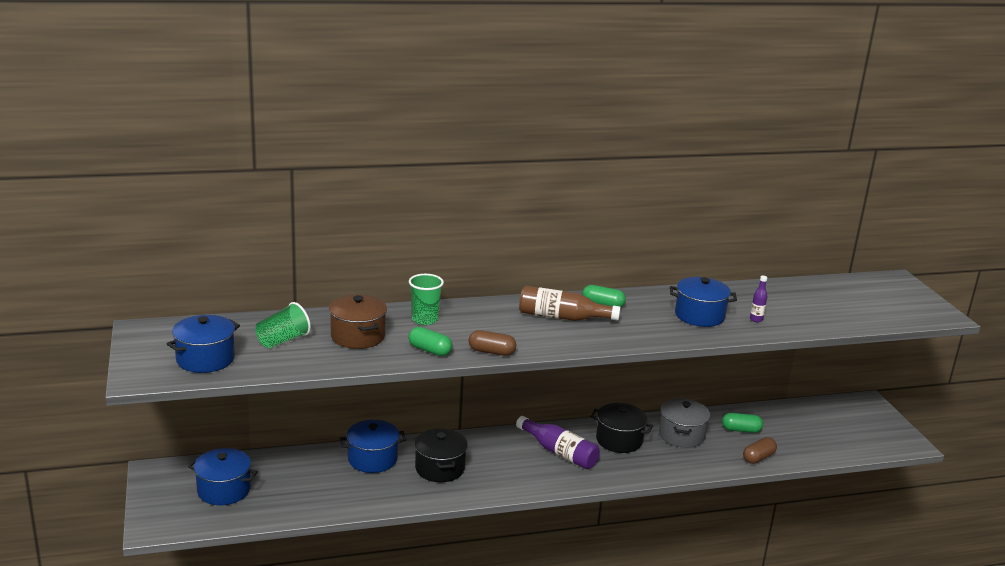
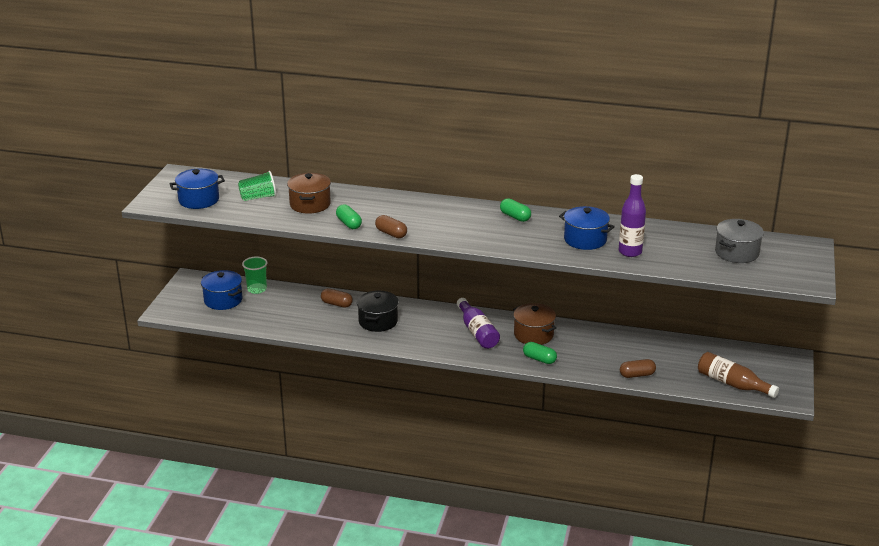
camera: 30 degrees right, 5 degrees up
blue pot [339,420,406,473] -> brown capsule [321,289,353,308]
green cup [409,274,444,325] -> green cup moved to [242,257,268,294]
brown bottle [519,286,621,321] -> brown bottle moved to [698,352,779,398]
black pot [590,403,653,453] -> brown pot [513,303,557,345]
grey pot [659,398,710,448] -> grey pot moved to [715,219,764,263]
green capsule [722,413,763,433] -> green capsule moved to [523,342,557,364]
purple bottle [750,276,767,322] -> purple bottle [619,174,646,257], size x2.03

